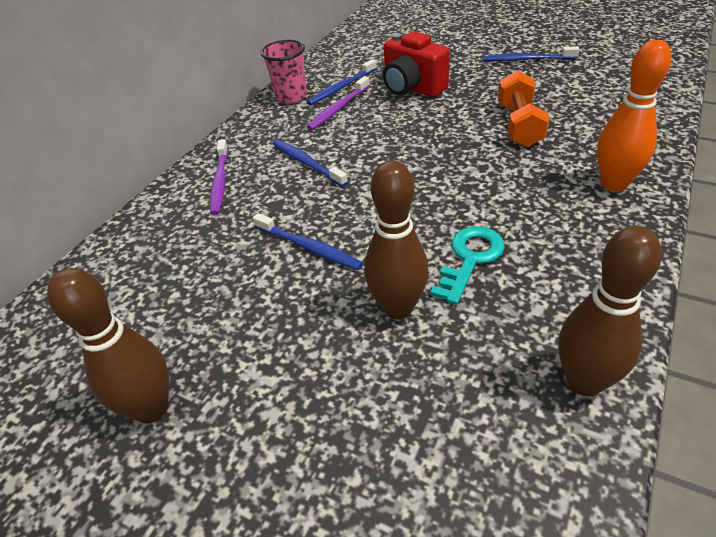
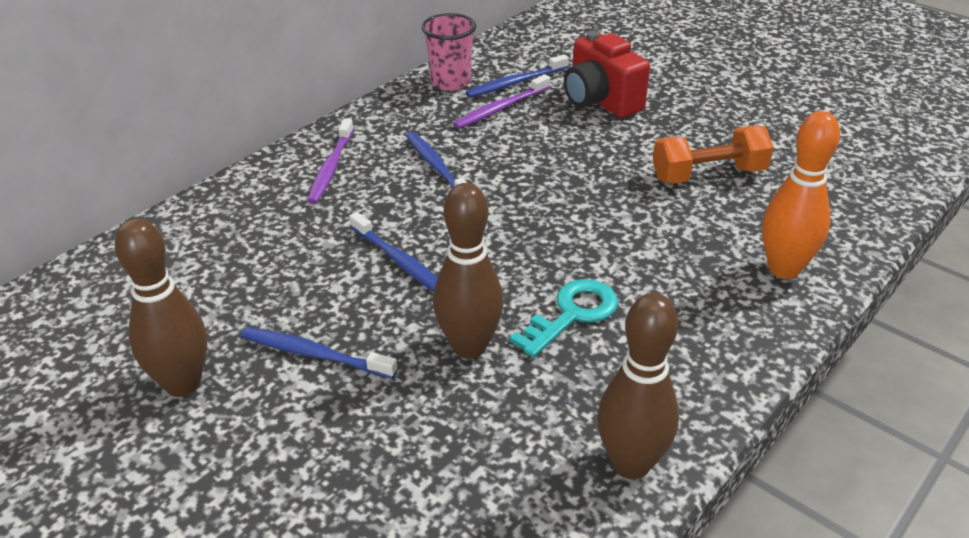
camera: 10 degrees right, 5 degrees down
blue toothbrush [484,46,580,61] -> blue toothbrush moved to [241,327,397,379]
orange dumbbell [498,70,550,147] -> orange dumbbell turned 60 degrees clockwise [653,126,774,184]

